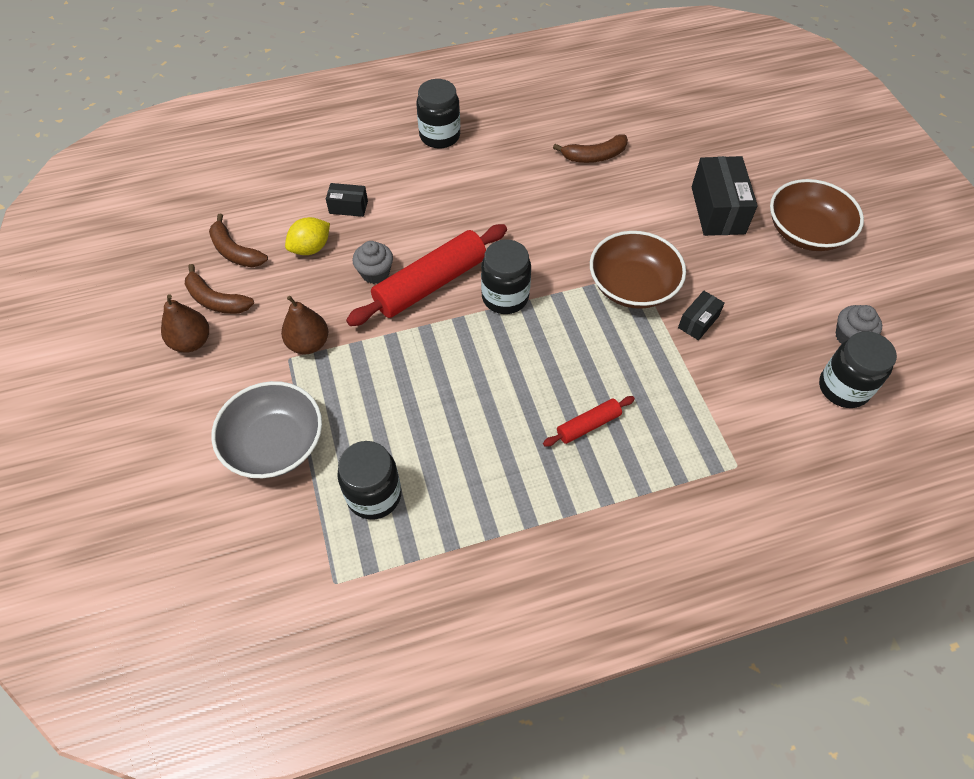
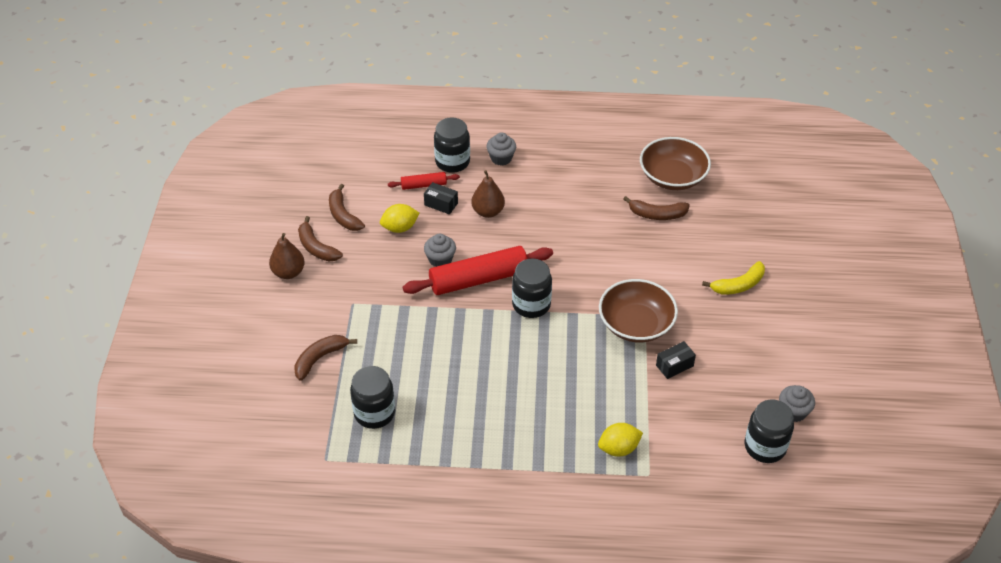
camera: 20 degrees right, 10 degrees down
grey bowl [211,381,322,478] -> brown banana [294,335,357,381]
brown pear [281,296,328,354] -> brown pear moved to [471,170,505,218]
black jar [416,79,460,149] -> black jar moved to [434,117,470,173]
red rolling pin [543,396,635,447] -> red rolling pin moved to [388,172,460,190]
black box [692,156,758,236] -> yellow banana [702,261,765,294]
brown bowl [770,179,864,251] -> brown bowl moved to [640,137,711,190]
none -> grey cupcake [487,132,516,166]
none -> yellow lemon [598,423,643,457]

